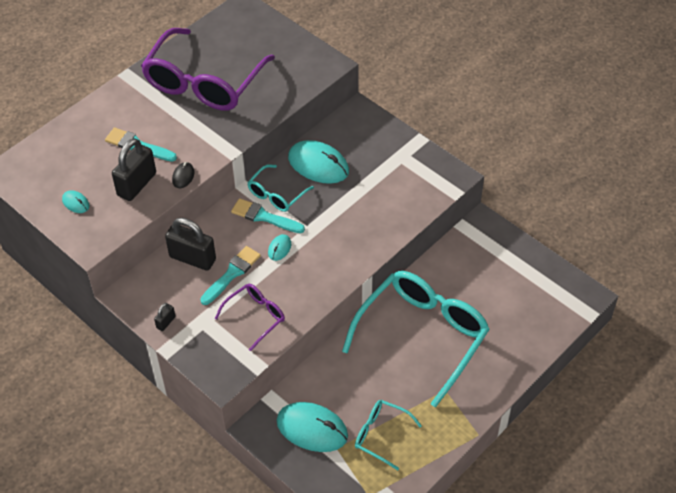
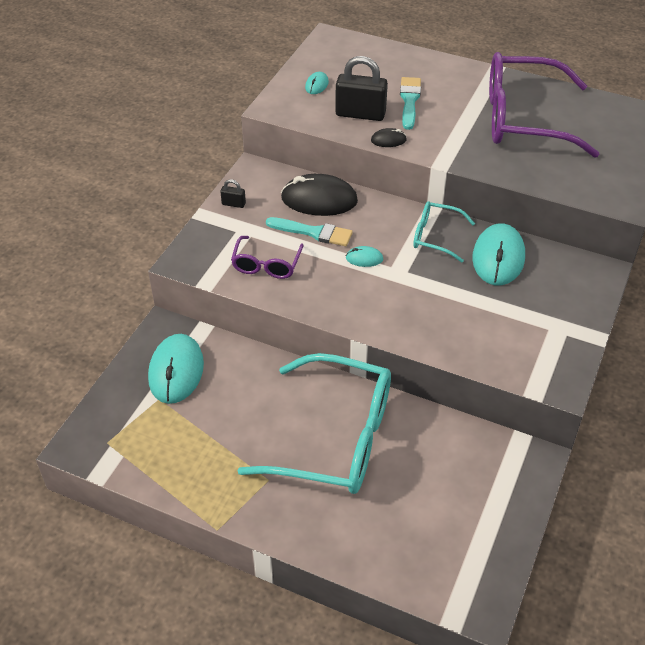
camera: 70 degrees right, 5 degrees down
black padlock [165,218,216,271] -> black mouse [281,174,358,216]
purple glasses [215,284,285,351] -> purple glasses turned 75 degrees clockwise [231,236,304,279]
turquoise brush [231,198,305,233] -> none
turquoise glasses [355,400,422,470] -> none

